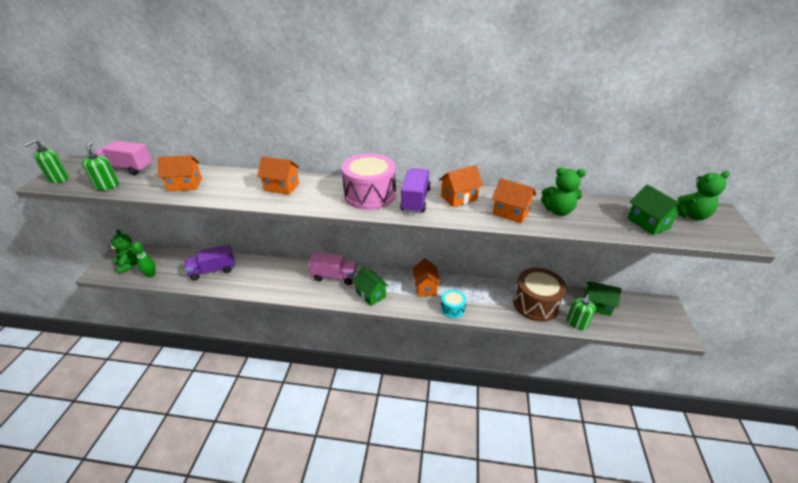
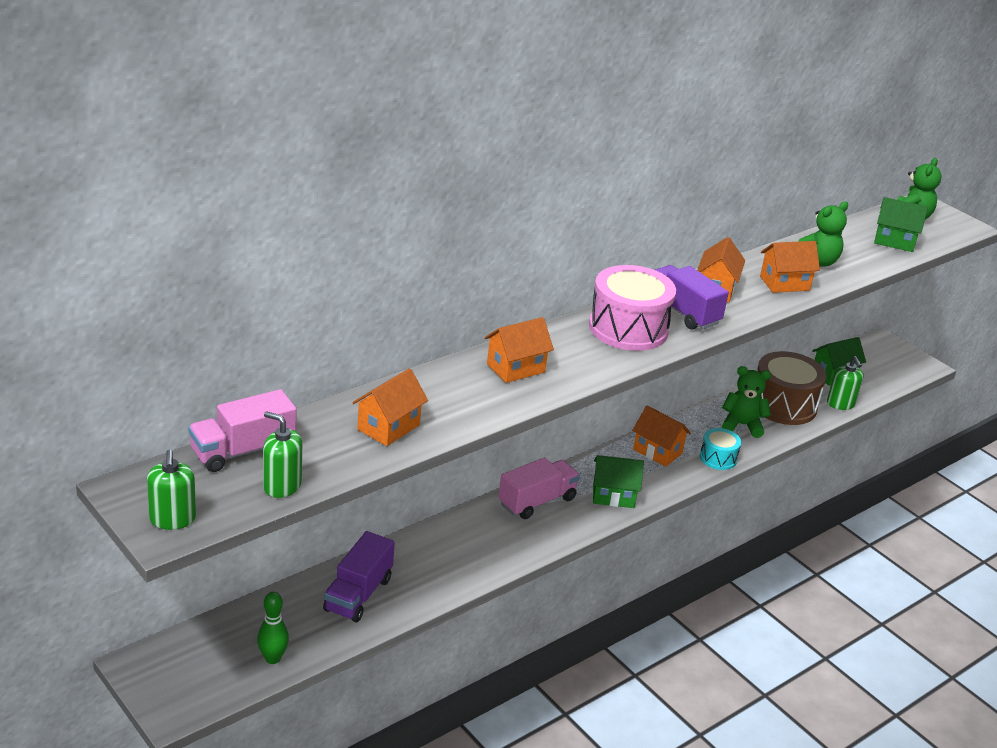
camera: 50 degrees left, 5 degrees down
green teddy bear [108,229,137,274] -> green teddy bear moved to [722,366,771,438]

